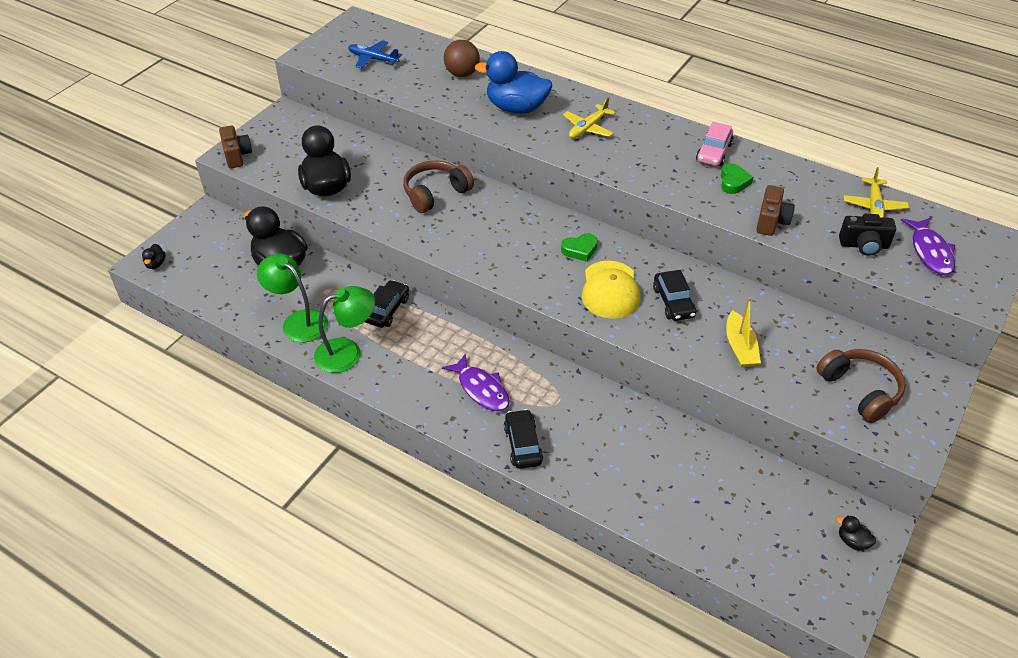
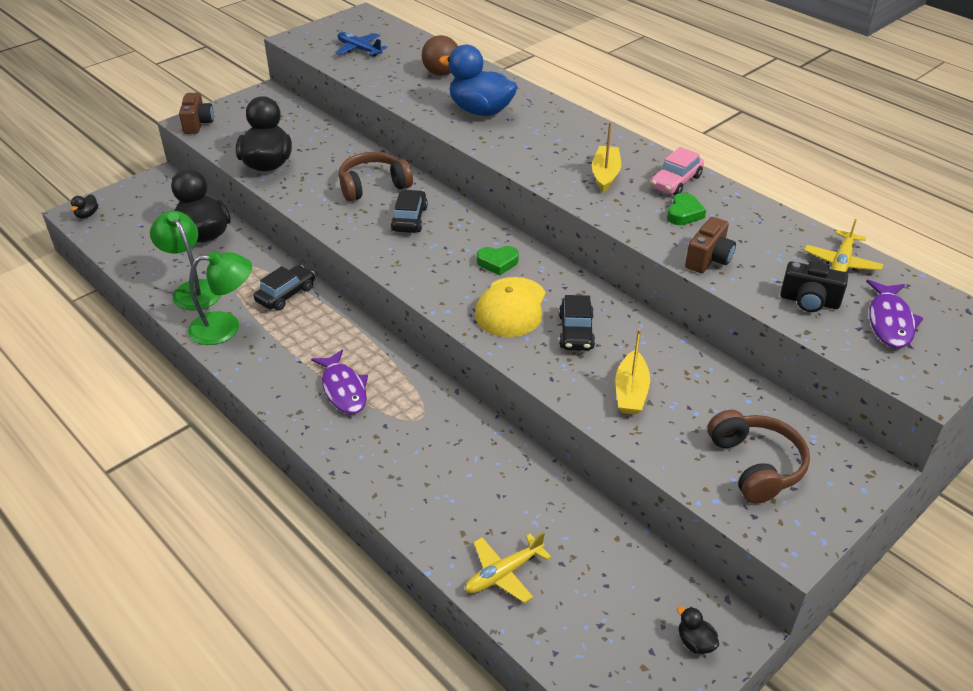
camera: 15 degrees right, 5 degrees down
black car [504,409,543,469] -> black car moved to [391,190,428,233]
yellow plane [563,97,616,139] -> yellow plane moved to [465,532,551,603]
none -> yellow boat [592,122,621,192]

